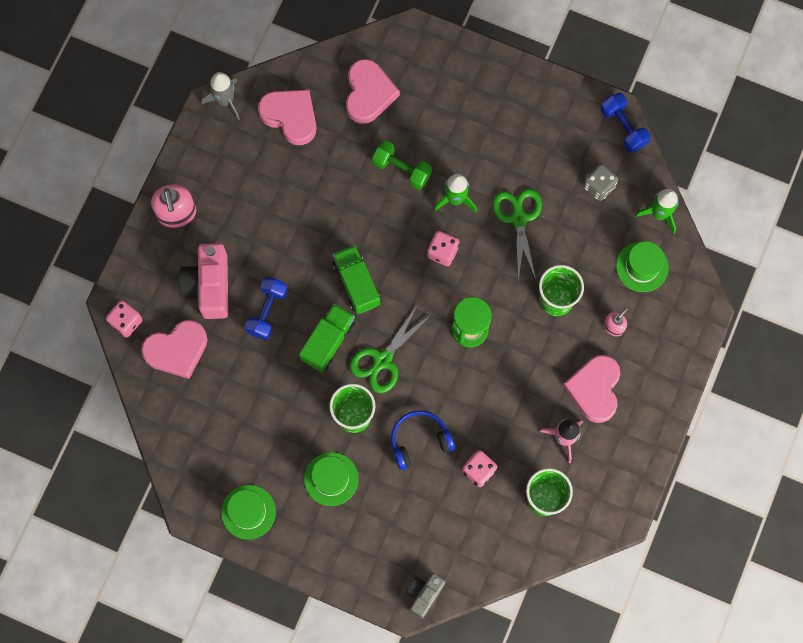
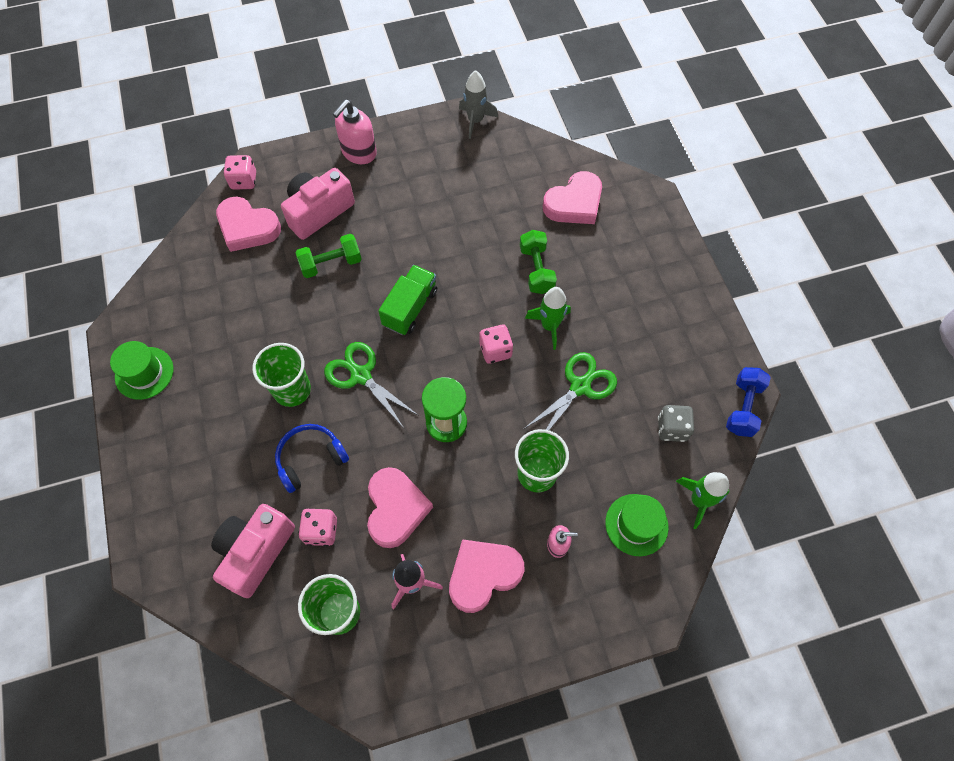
camera: 50 degrees right, 10 degrees down
blue dumbbell [244,277,288,340] -> green dumbbell [295,234,362,278]
pink heart [258,90,317,145] -> pink heart moved to [367,467,433,548]
green truck [299,304,355,372] -> none
green hat [304,452,359,506] -> none
green scissors [350,304,432,393] -> green scissors turned 45 degrees clockwise [324,342,419,428]
blue headphones [391,411,455,470] -> blue headphones turned 60 degrees counterclockwise [275,424,349,493]
grey camera [406,573,446,618] -> none
none -> pink camera [211,504,295,598]

